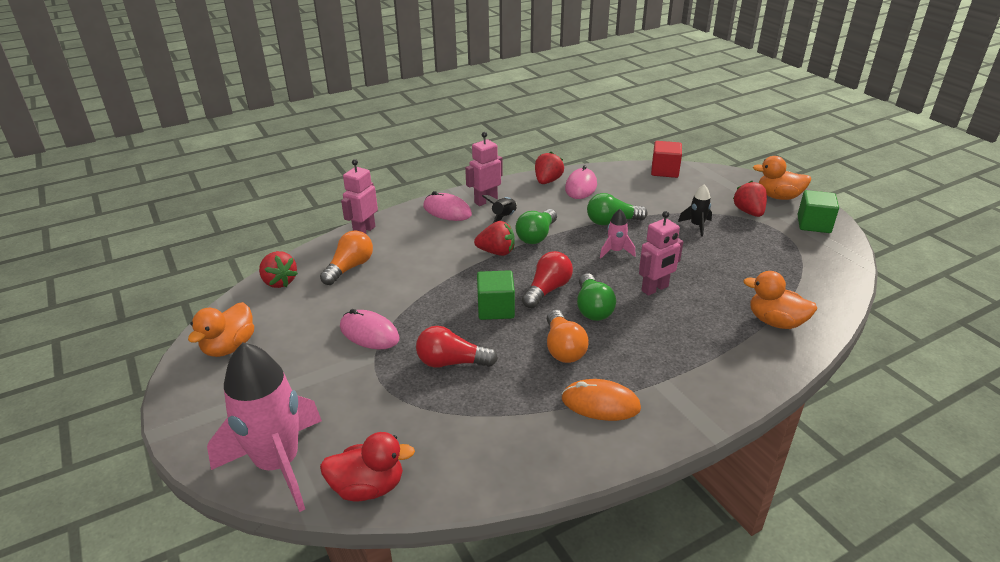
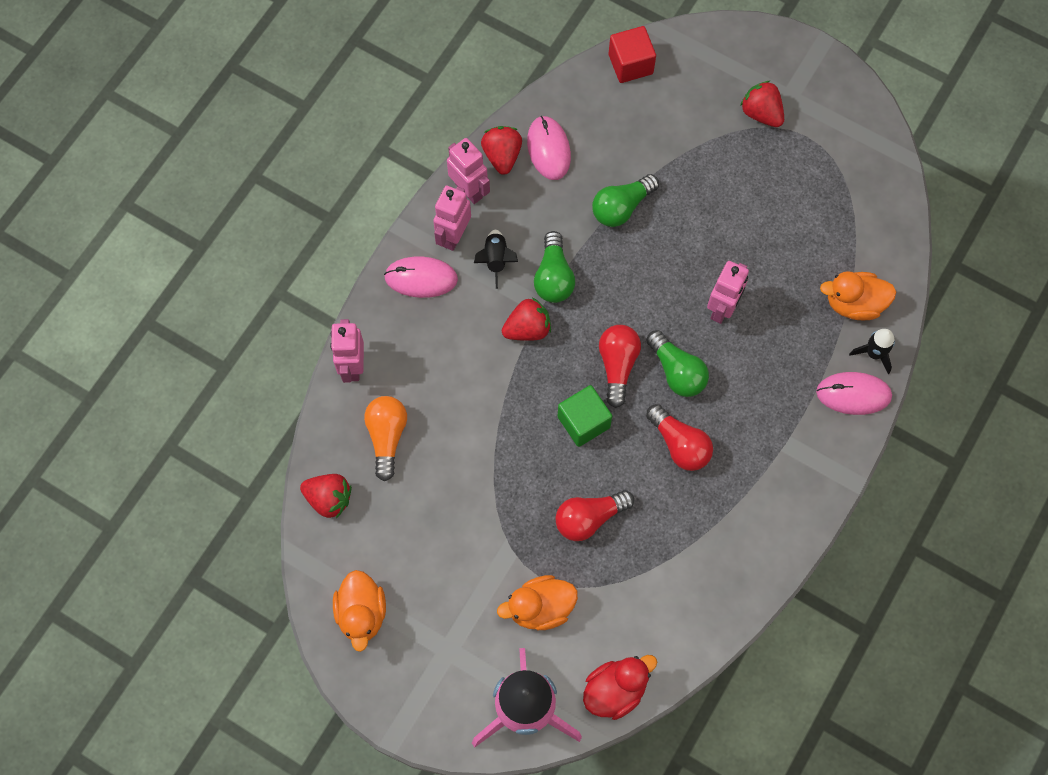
camera: 30 degrees left, 35 degrees up
pink mouse [340,309,400,350] -> pink mouse moved to [816,372,892,415]
orange light bulb [547,310,589,363] -> red light bulb [646,404,713,471]
orange mouse [562,379,641,421] -> none
pink rocket [600,209,636,258] -> none
black rocket [678,184,712,237] -> black rocket moved to [849,329,895,374]
orange duck [753,156,811,200] -> orange duck moved to [497,575,578,630]
green cube [797,190,839,233] -> none
none -> pink robot [447,138,490,204]

